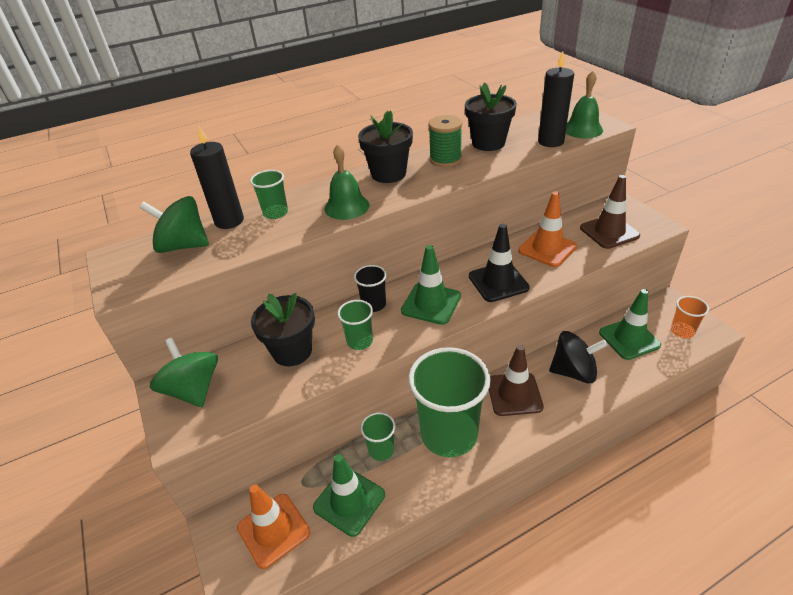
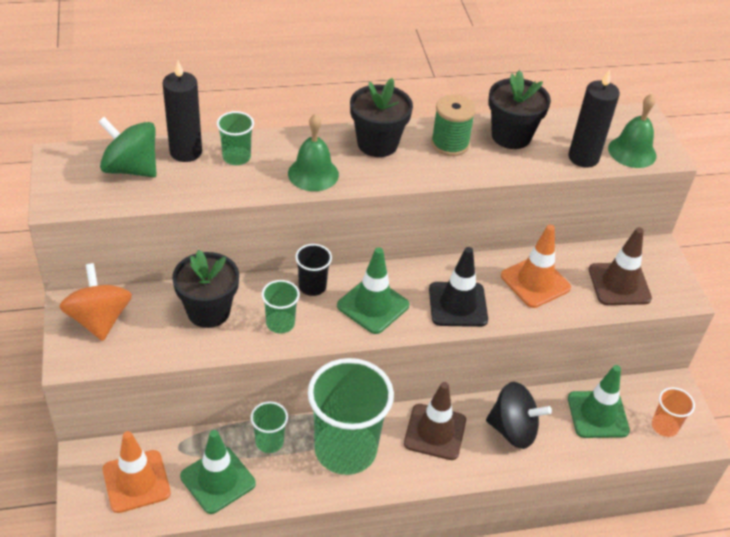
camera: 10 degrees right, 5 degrees up
green spinning top [150,338,218,407] -> orange spinning top [59,263,132,341]

